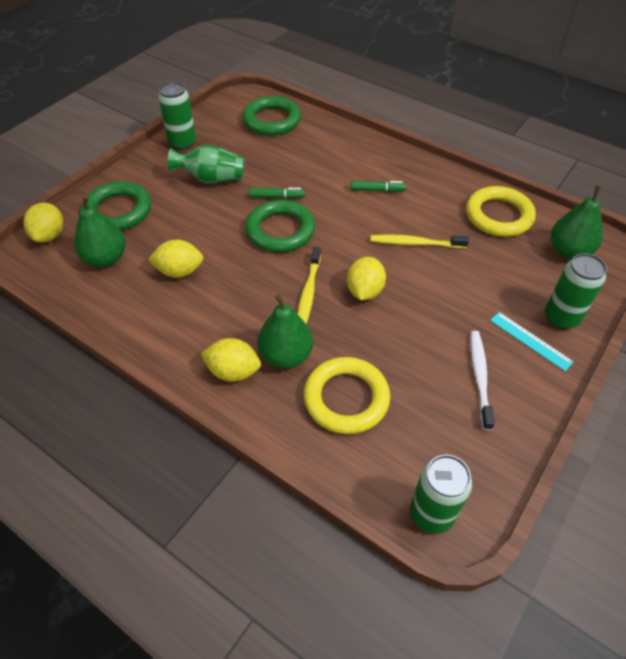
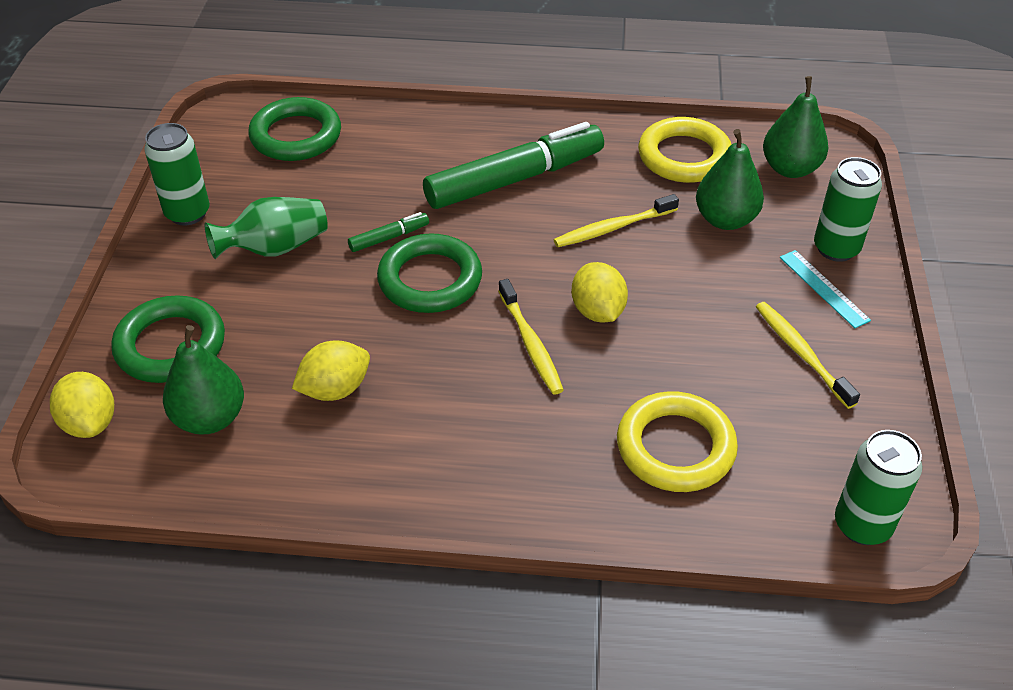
camera: 30 degrees left, 5 degrees down
yellow lemon [201,338,261,382] -> none
green pear [258,294,313,368] -> green pear moved to [696,129,764,230]
green marker [351,181,406,192] -> green marker [423,122,604,209], size x2.38
white toothbrush [470,331,495,430] -> yellow toothbrush [756,302,860,409]
turquoise ruler [490,312,574,371] -> turquoise ruler turned 45 degrees clockwise [780,250,871,328]

